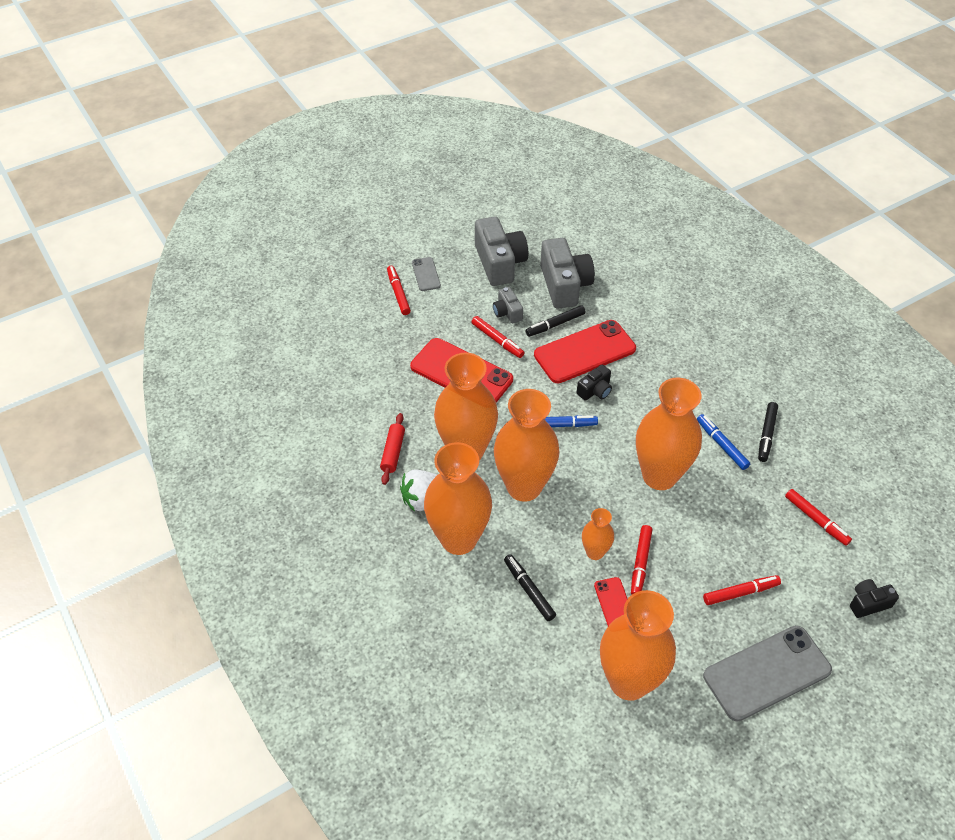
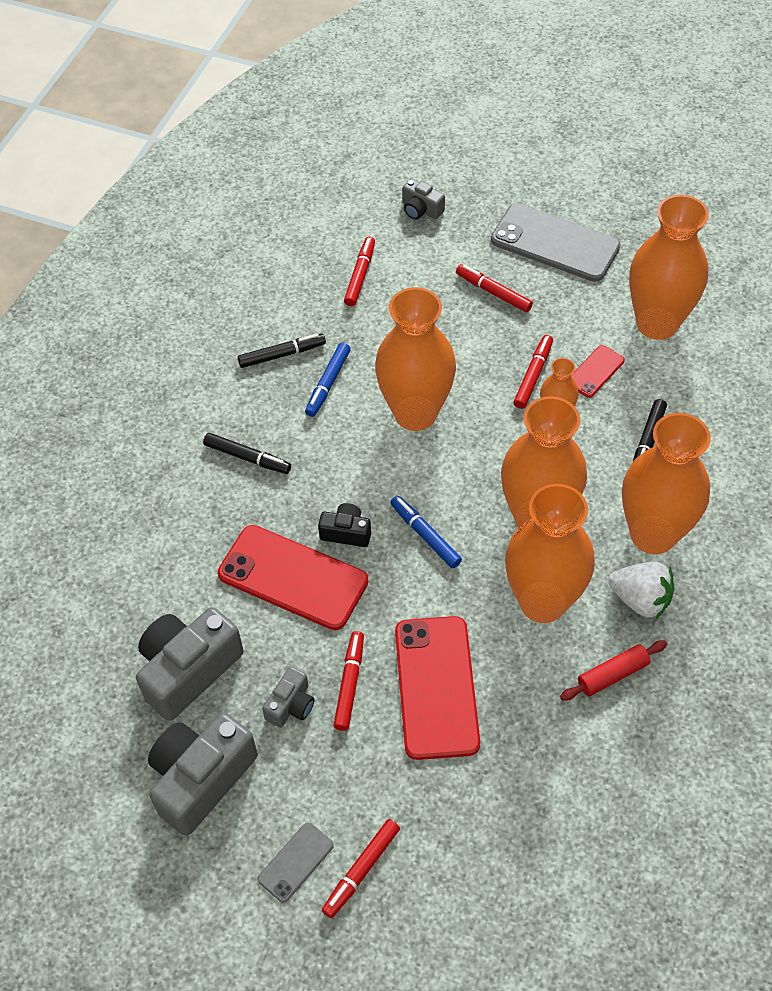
camera: 125 degrees left, 5 degrees up
black marker [526,305,586,337] -> black marker moved to [203,433,291,474]
red marker [631,525,652,595] -> red marker turned 45 degrees counterclockwise [513,335,553,409]
black camera [850,579,899,618] -> grey camera [402,178,445,220]

